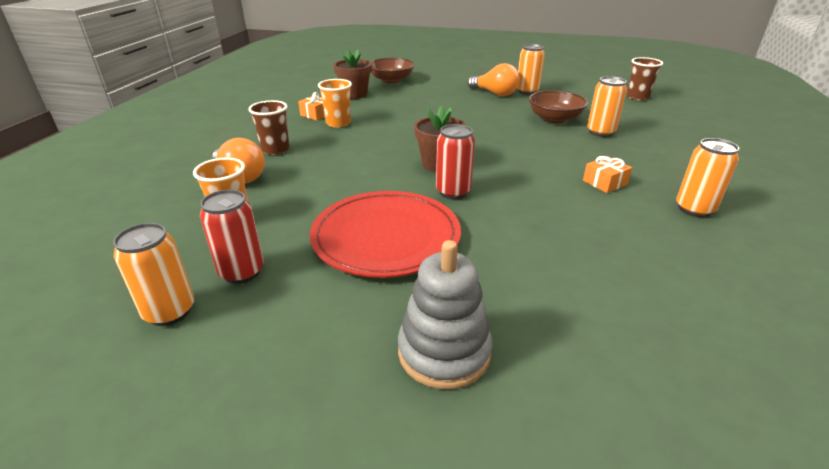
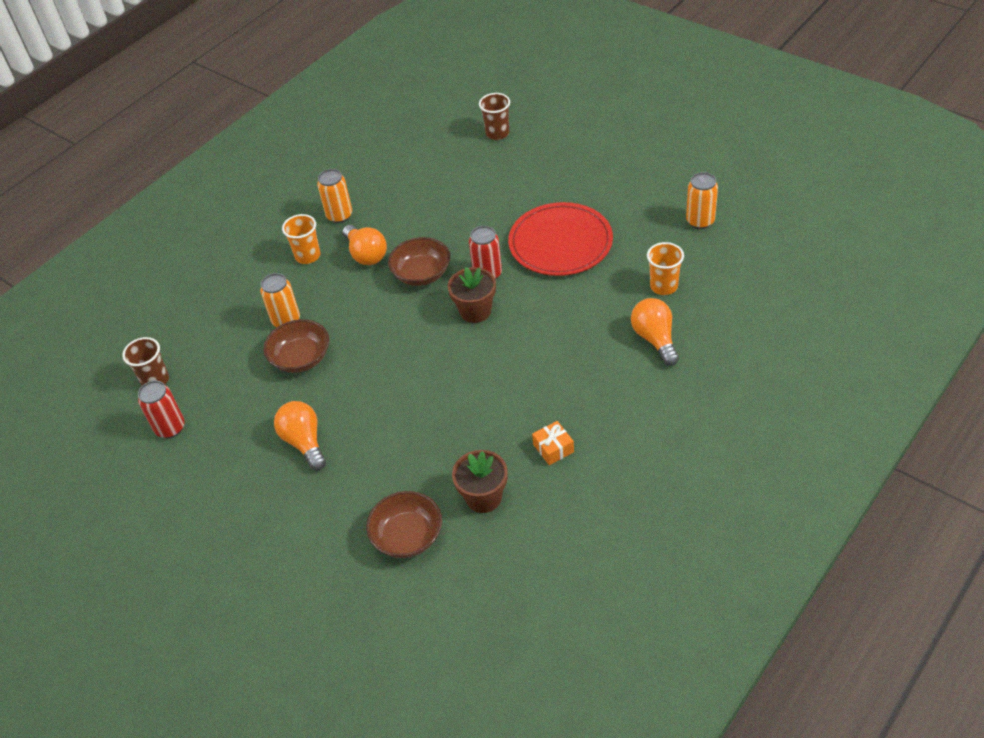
camera: 150 degrees left, 15 degrees up
red can [200,190,264,284] -> red can moved to [138,381,185,438]
brown cup [248,100,290,155] -> brown cup moved to [479,93,510,140]
orange cup [318,79,352,128] -> orange cup moved to [282,214,320,264]
grey stacking toy [398,240,492,389] -> none
orange can [517,44,545,94] -> none
orange gift [583,156,632,193] -> orange light bulb [343,225,387,265]
none -> brown bowl [388,237,450,286]

